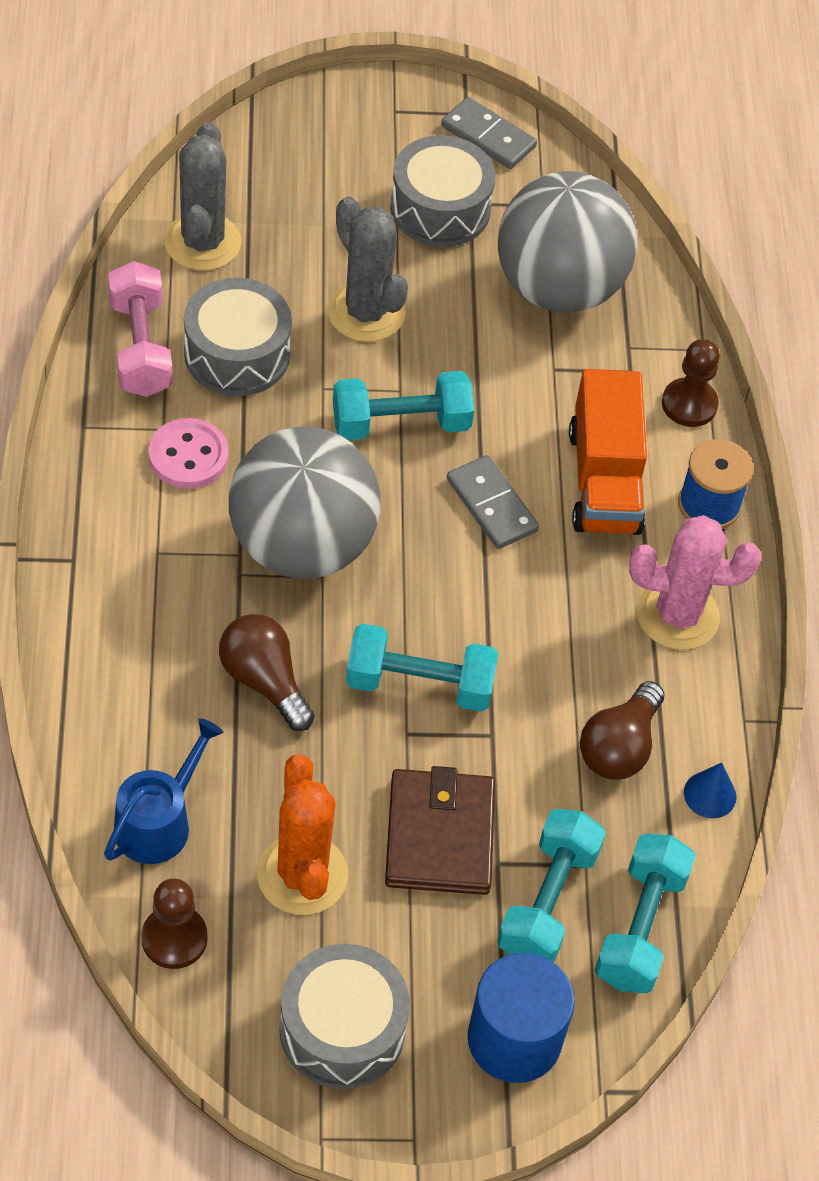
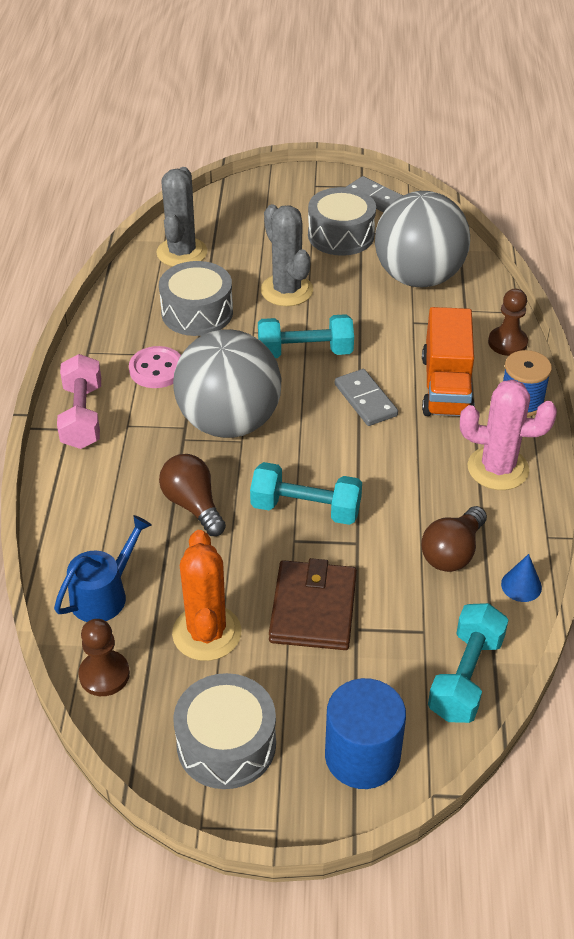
camera: 10 degrees right, 10 degrees down
pink dumbbell [108,261,172,397] -> pink dumbbell moved to [57,354,101,449]
turquoise dumbbell [497,809,606,962] -> none

